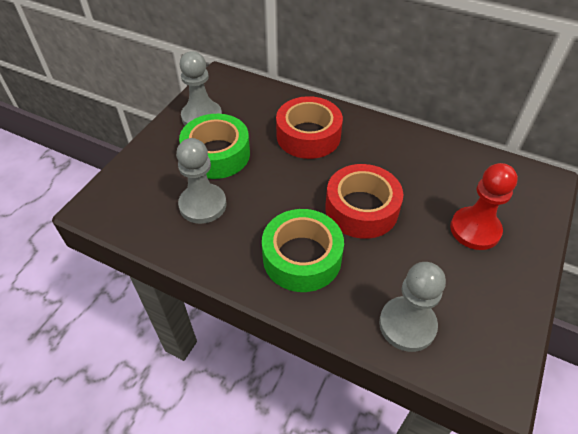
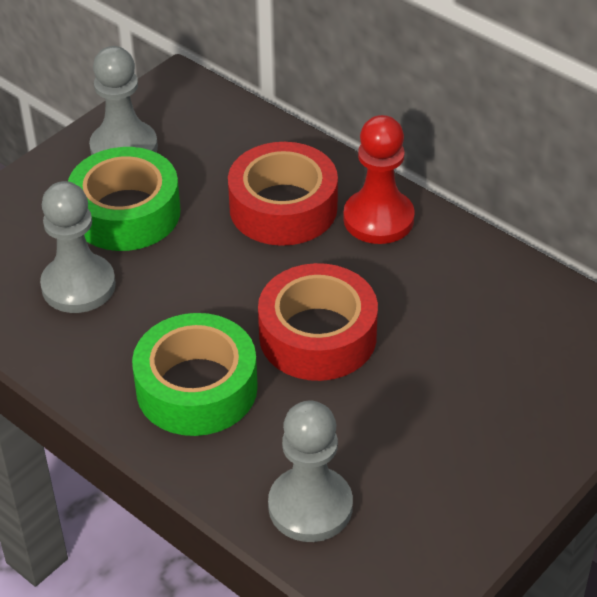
camera: 15 degrees right, 5 degrees down
red pawn [450,163,518,250] -> red pawn moved to [343,115,415,244]

